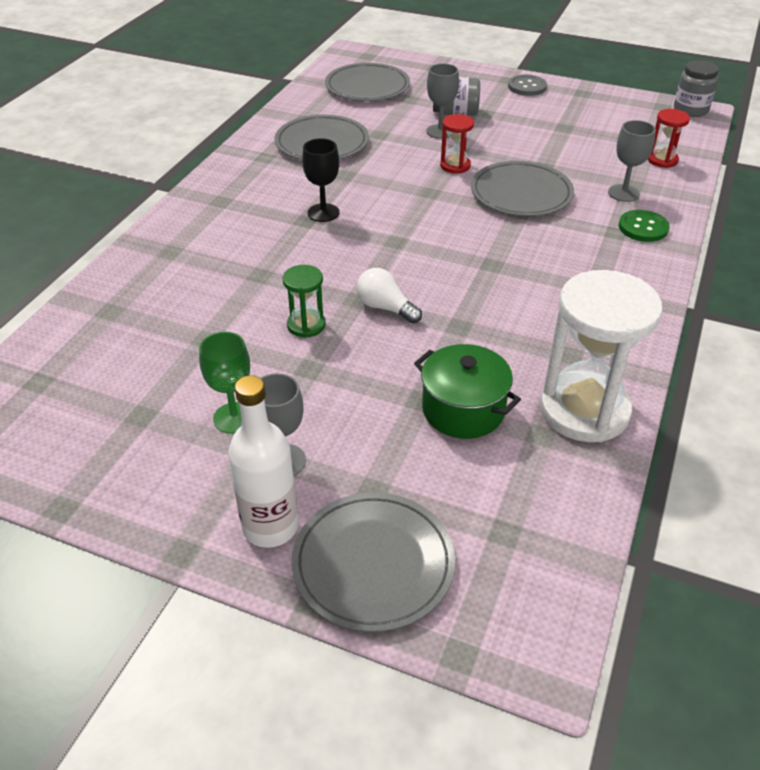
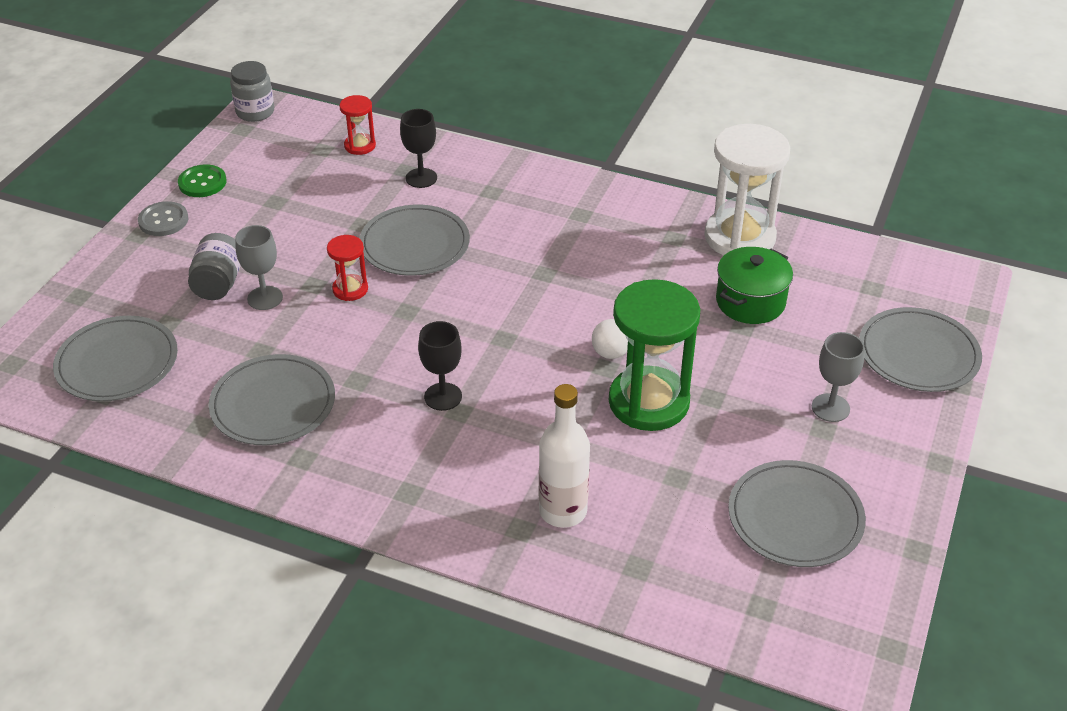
camera: 90 degrees left, 0 degrees up
green goblet [199,332,250,434] -> none
white bottle [228,375,298,548] -> white bottle moved to [539,384,590,528]
green hourglass [282,265,326,338] -> green hourglass [609,279,700,431], size x2.09
grey goblet [608,120,656,202] -> black goblet [400,109,437,188]
green button [618,210,670,242] -> green button moved to [178,164,226,197]
none -> grey plate [728,460,866,567]

